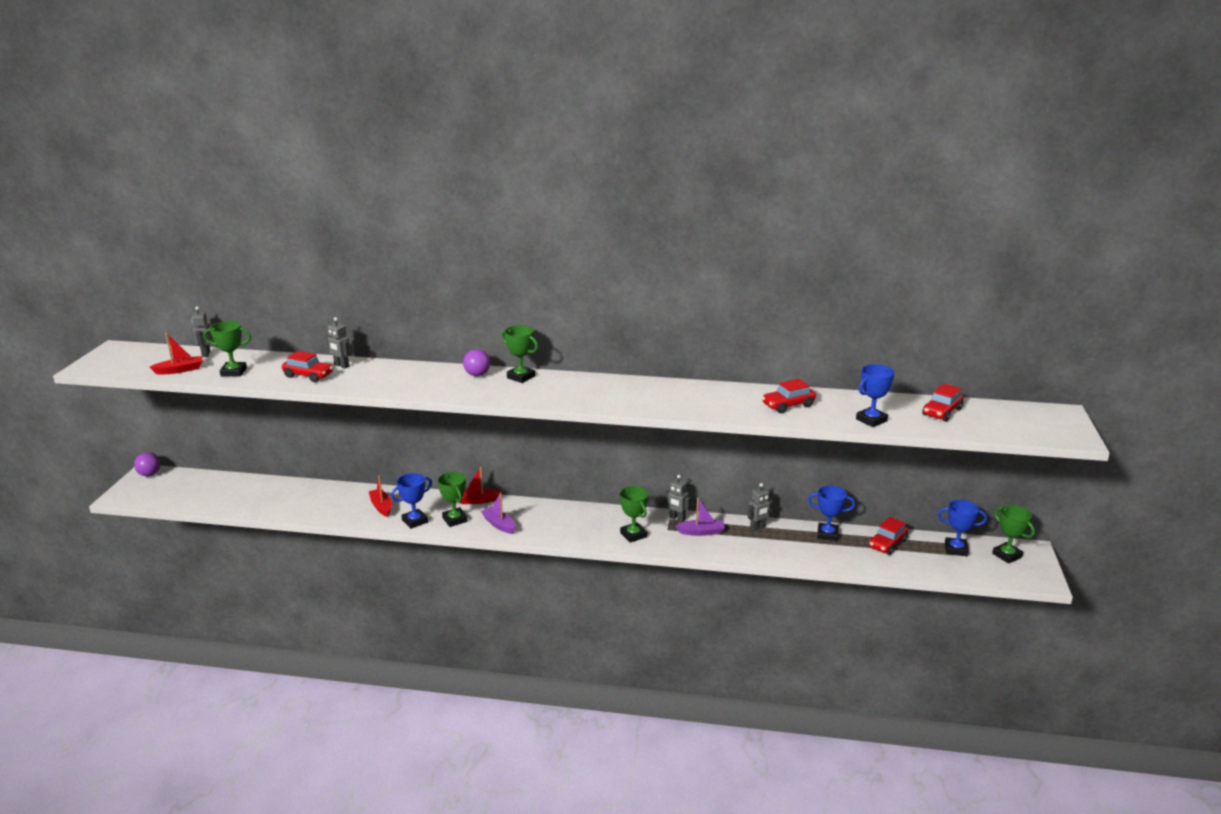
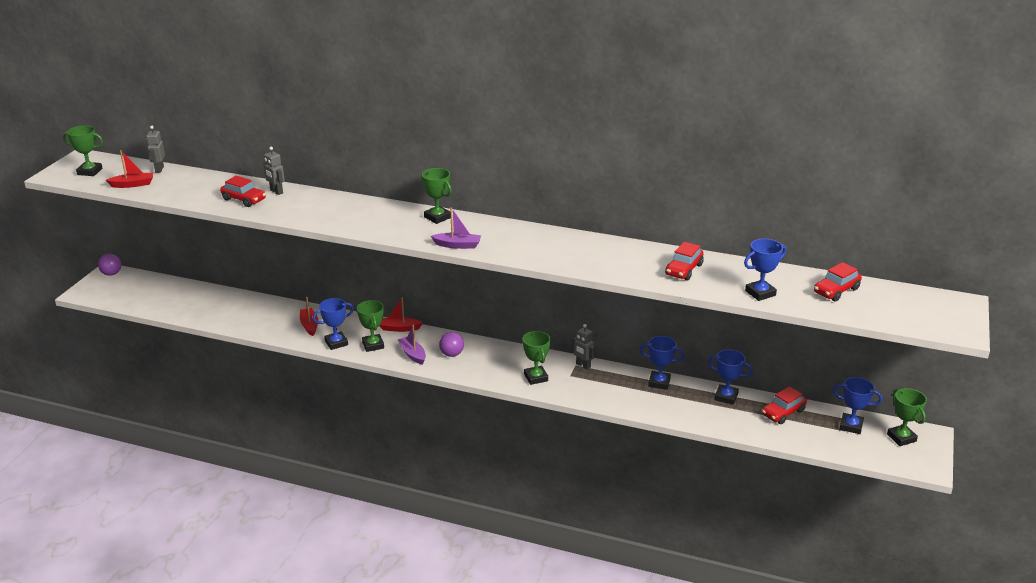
camera: 10 degrees right, 5 degrees up
green trophy [203,321,251,377] -> green trophy moved to [63,125,103,176]
purple ball [463,349,490,376] -> purple ball moved to [439,332,464,357]
purple boat [676,498,725,536] -> purple boat moved to [431,208,481,249]
grey robot [748,483,773,531] -> blue trophy [639,336,685,390]
red car [762,379,816,413] -> red car turned 45 degrees counterclockwise [665,242,704,280]

